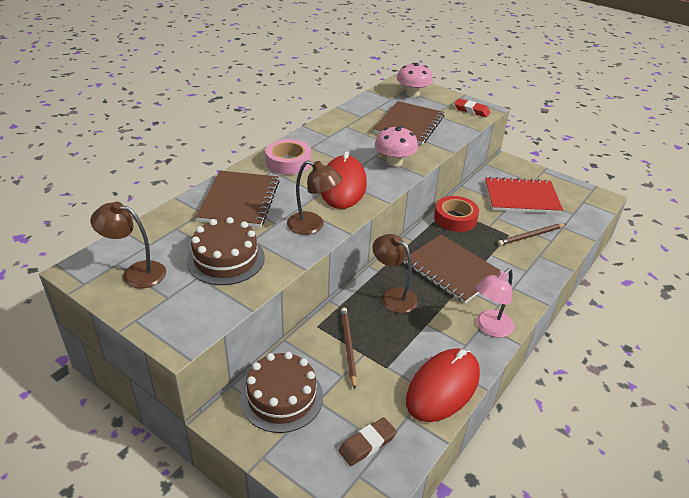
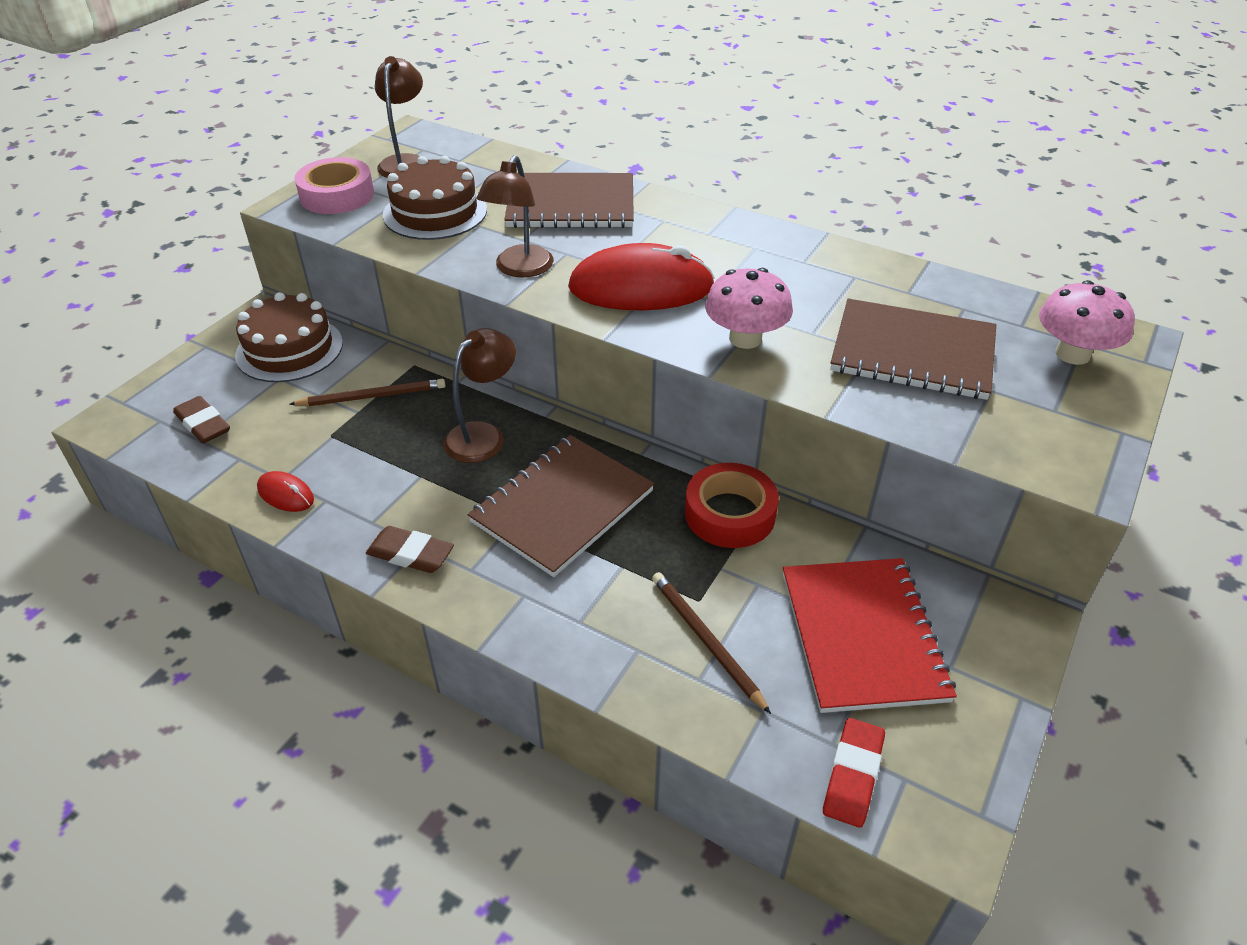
camera: 85 degrees right, 5 degrees up
pink tape [265,139,311,175] -> pink tape moved to [295,157,374,214]
red mouse [406,348,480,422] -> red mouse [257,471,314,512], size x0.45
red eraser [454,99,490,117] -> red eraser moved to [823,718,885,828]
pink lamp [476,268,514,338] -> brown eraser [366,526,454,573]

